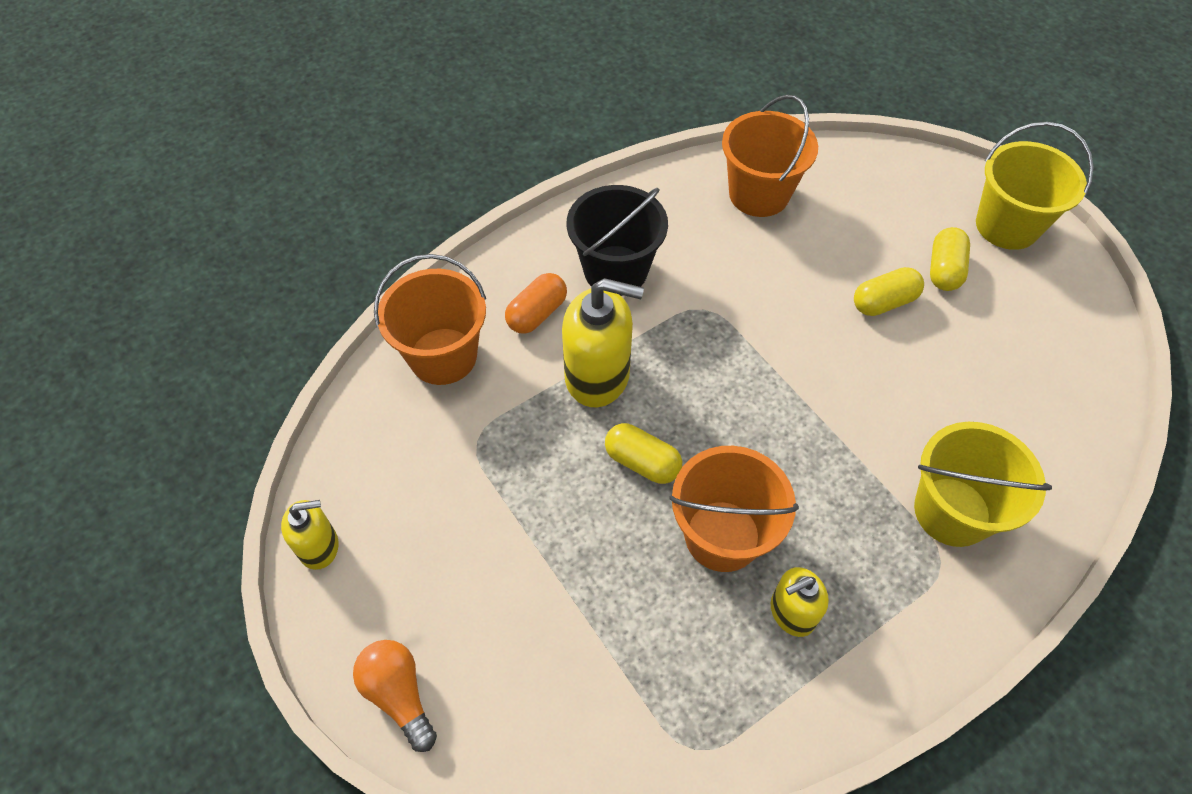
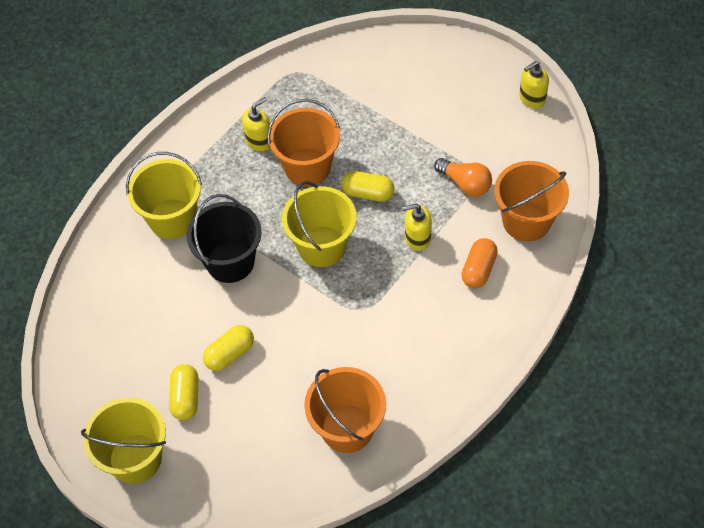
camera: 165 degrees right, 0 degrees up
orange light bulb [353,640,437,752] -> orange light bulb moved to [434,158,492,197]
yellow soap dispenser [562,278,644,407] -> yellow soap dispenser [402,204,432,251], size x0.57
black bucket [567,185,668,296] -> black bucket moved to [186,194,262,283]
none -> yellow bucket [282,181,357,267]

